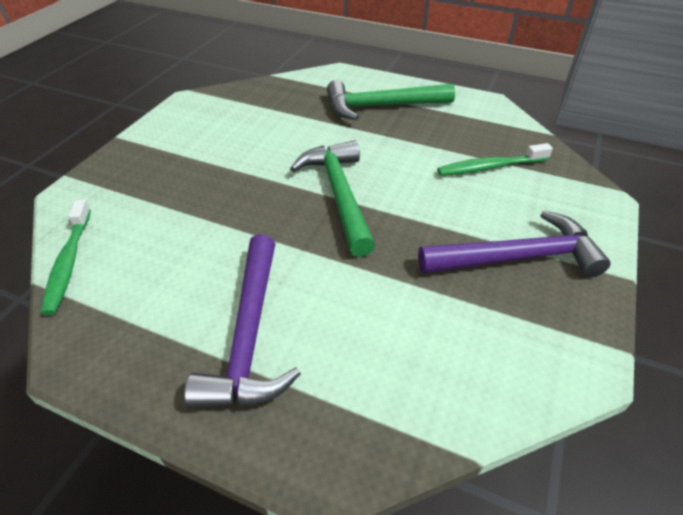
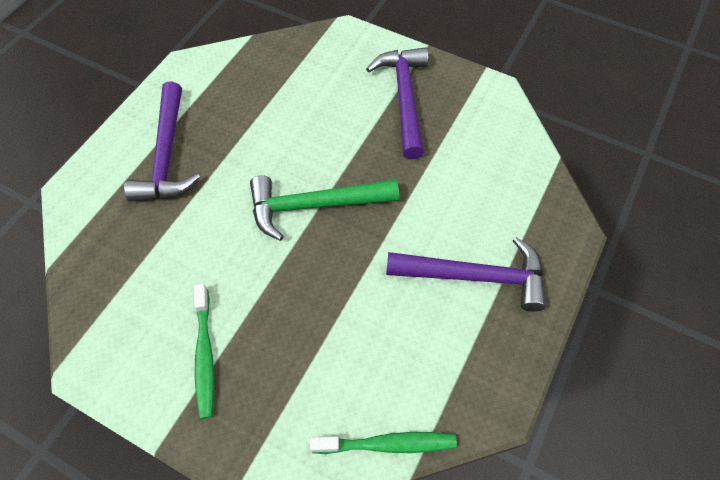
camera: 85 degrees left, 15 degrees up
green hammer [327,80,455,120] -> purple hammer [124,82,200,202]
green toothbrush [437,143,553,176] -> green toothbrush moved to [194,284,214,419]

